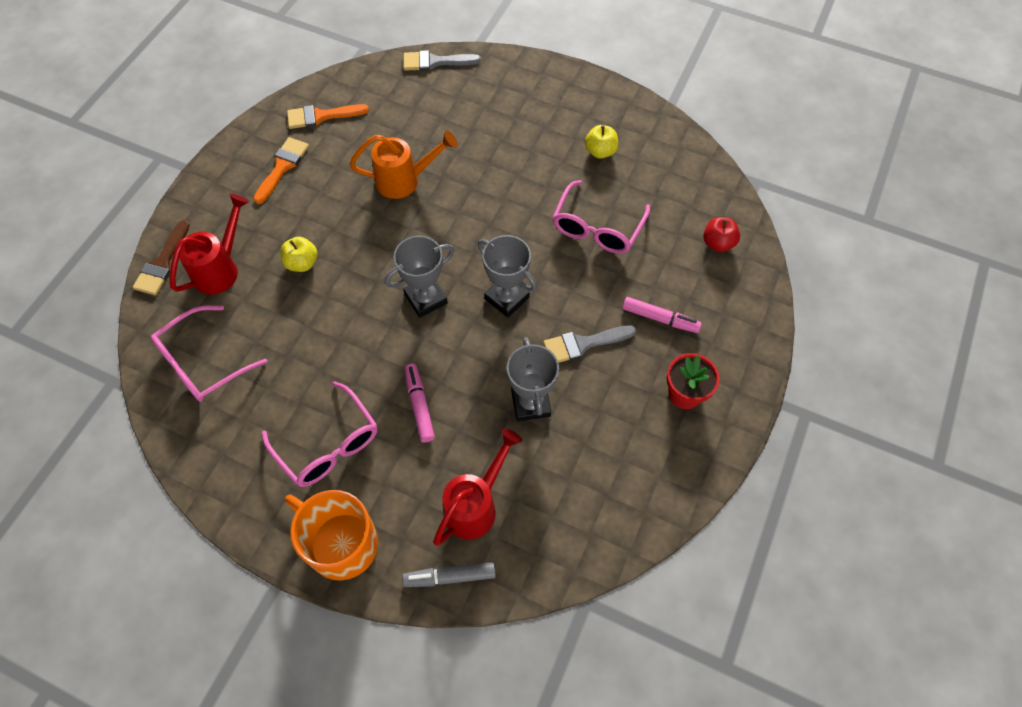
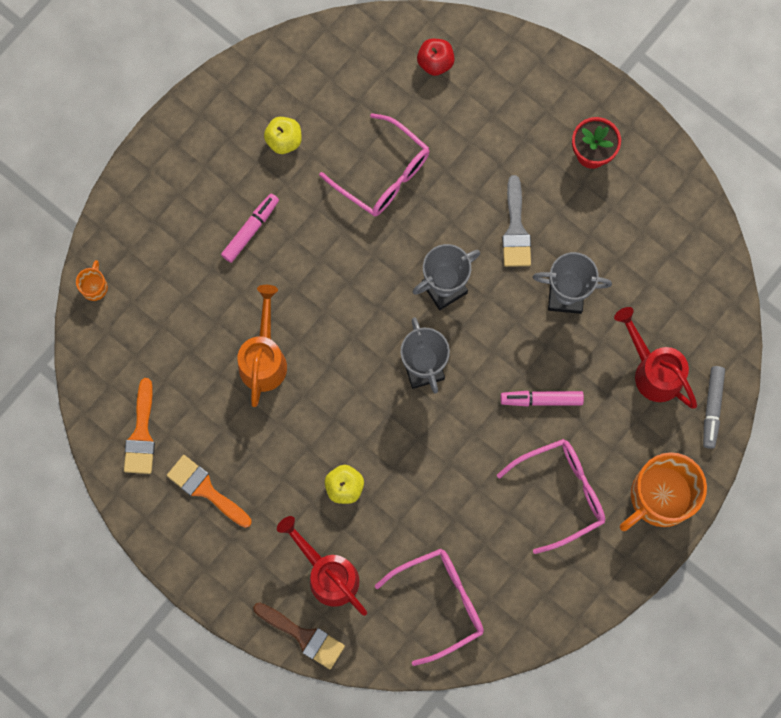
camera: 75 degrees left, 15 degrees up
pink glasses [151,305,268,402] -> pink glasses turned 90 degrees counterclockwise [375,549,484,666]
grey brush [403,50,481,71] -> orange mug [76,260,108,301]
pink marker [622,297,702,333] -> pink marker moved to [221,193,279,263]

